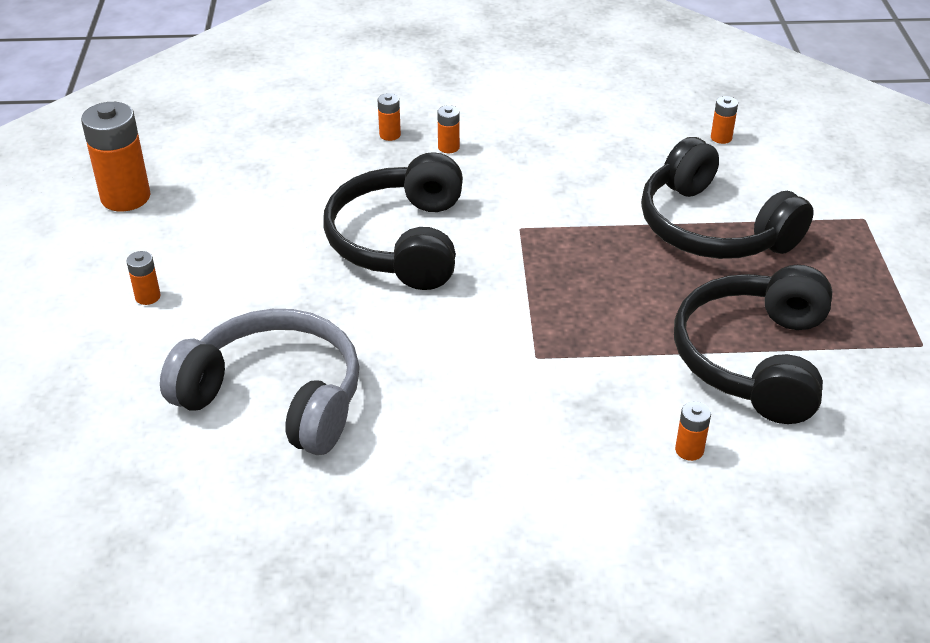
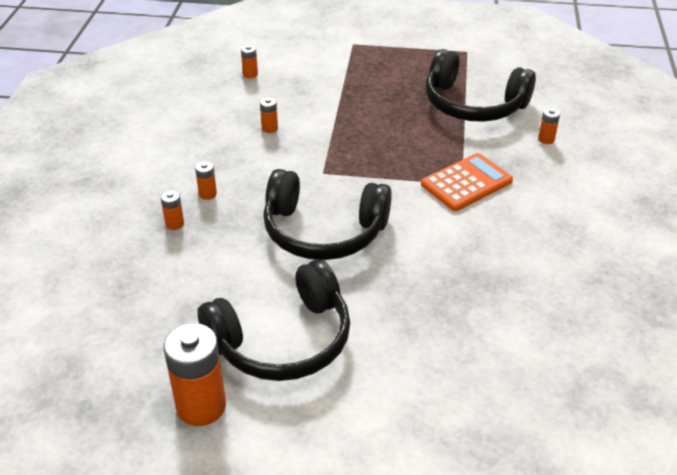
camera: 80 degrees left, 0 degrees up
orange battery [126,251,161,305] -> orange battery moved to [260,97,278,133]
grey headphones [160,309,360,455] -> none
black headphones [641,137,814,259] -> black headphones moved to [197,259,350,381]
none -> orange calculator [421,153,513,211]

